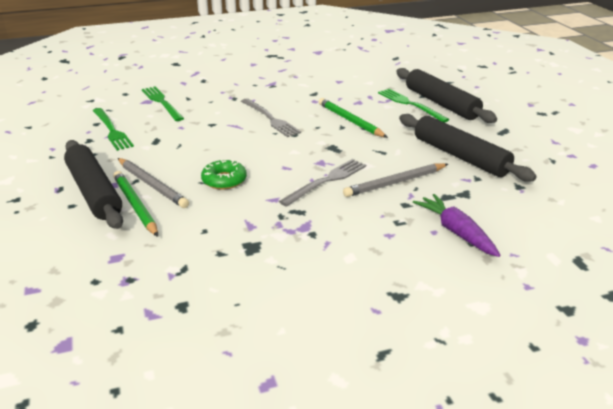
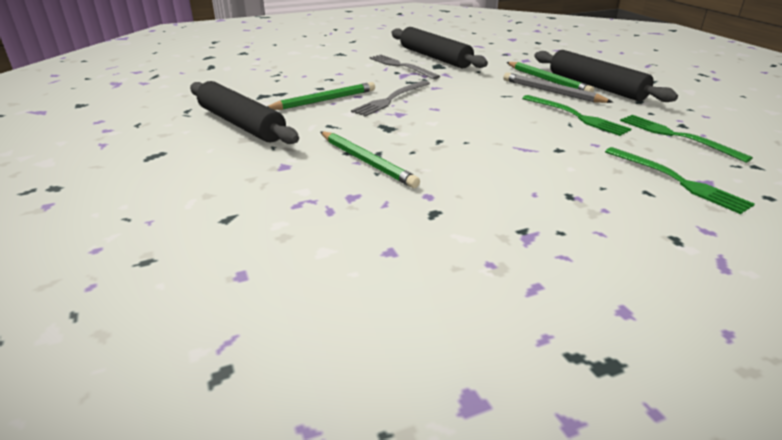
camera: 175 degrees right, 0 degrees up
green donut [201,160,247,190] -> none
grey fork [241,98,301,137] -> grey fork moved to [369,55,440,79]
grey pencil [343,163,448,197] -> green pencil [267,82,375,110]
green fork [378,89,450,123] -> green fork moved to [522,95,631,136]
black rolling pin [396,68,497,123] -> black rolling pin moved to [391,27,488,68]
purple carrot [413,194,501,257] -> none

